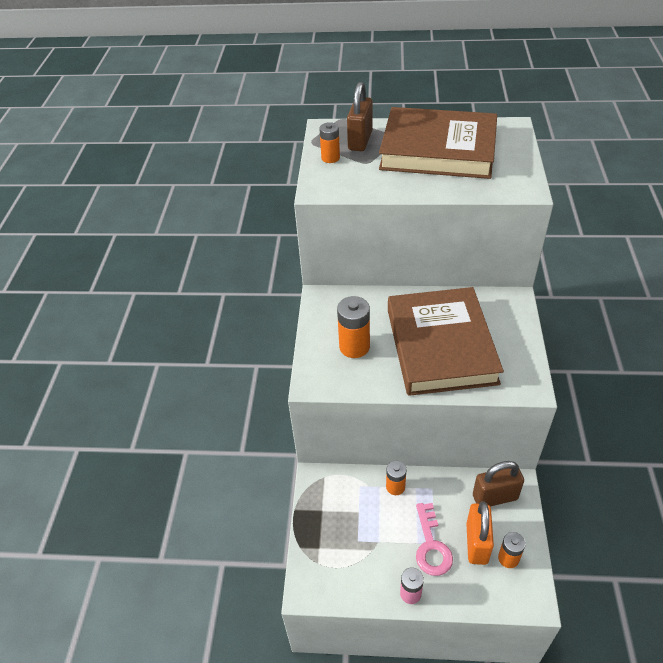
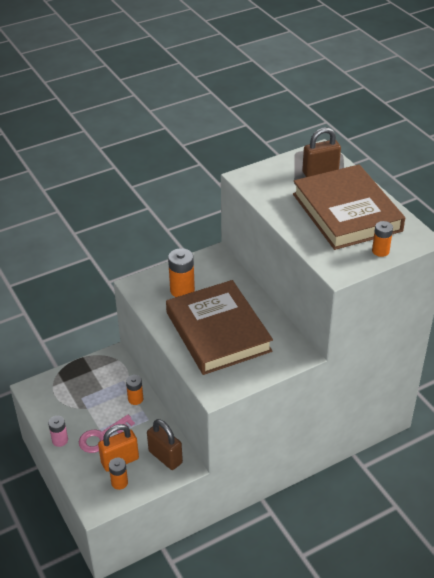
camera: 55 degrees right, 5 degrees down
orange battery [319,122,340,163] -> orange battery moved to [372,221,393,257]
brown book [388,287,504,396] -> brown book turned 75 degrees counterclockwise [166,280,273,375]

